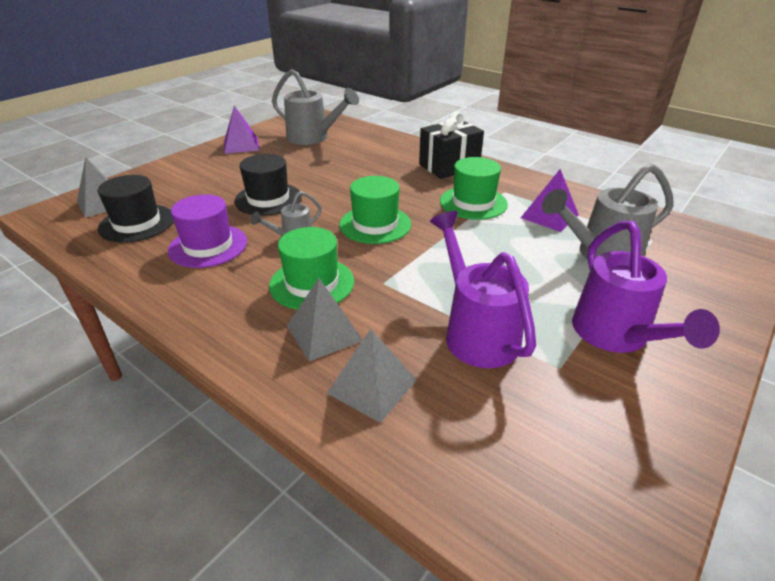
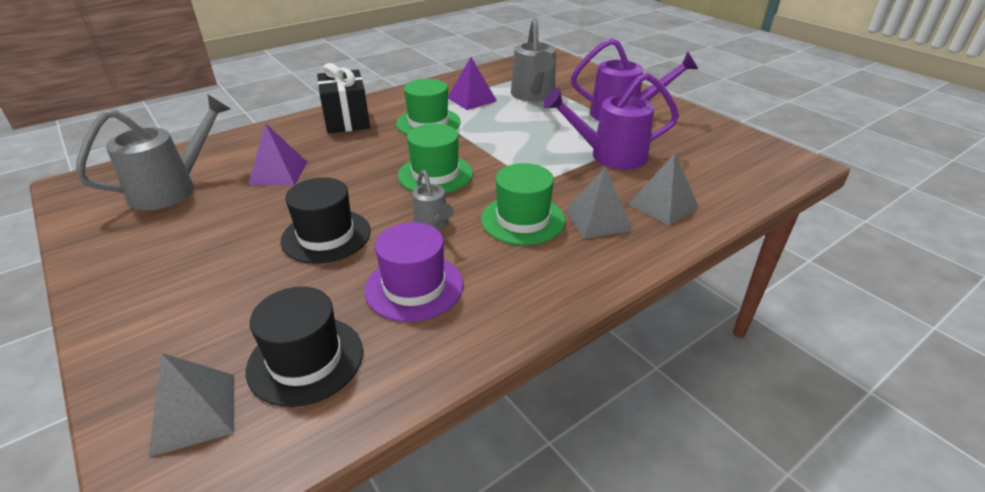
camera: 75 degrees left, 0 degrees up
purple pyramid [224,106,259,154] -> purple pyramid moved to [248,123,307,185]

